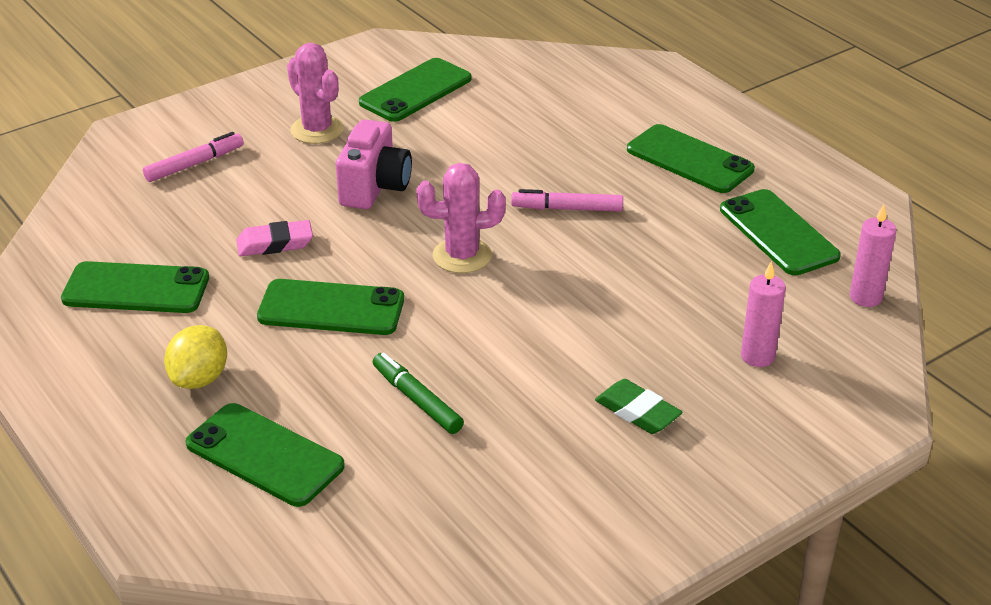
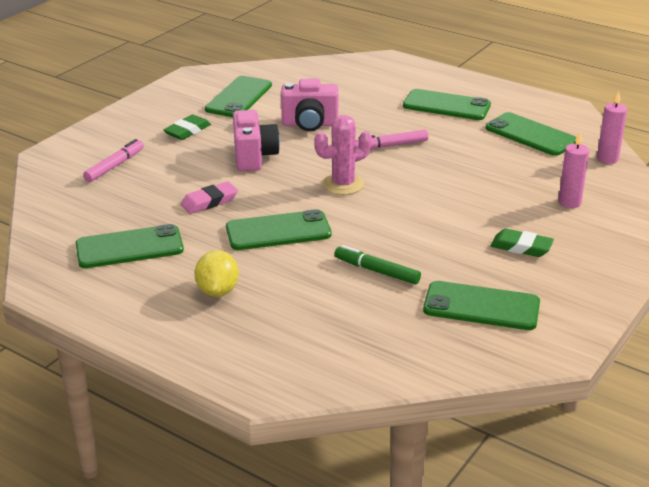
camera: 20 degrees left, 5 degrees down
green phone [186,403,345,507] -> green phone moved to [423,281,540,330]
pink cactus [287,43,344,144] -> green eraser [163,114,211,140]
none -> pink camera [281,79,338,131]

